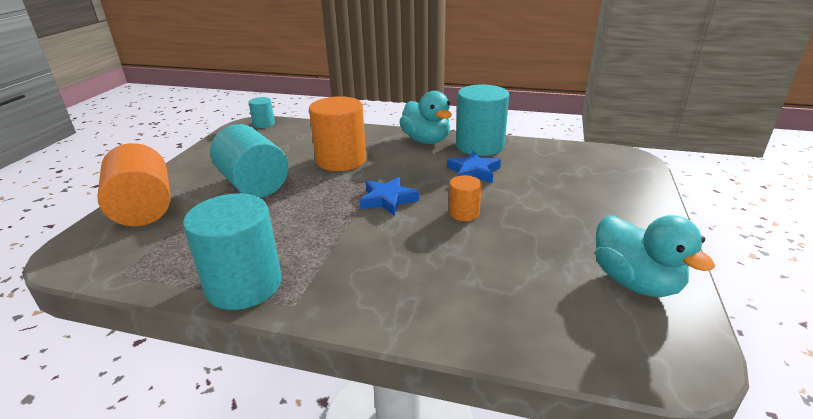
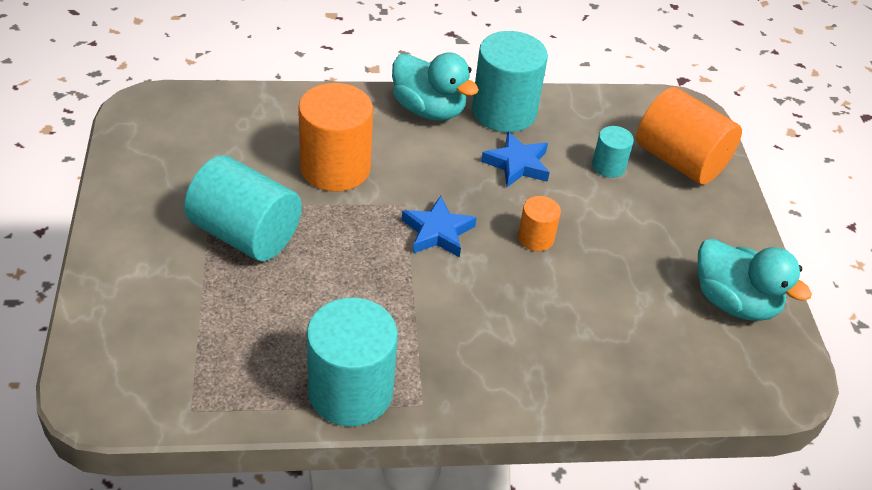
camera: 25 degrees left, 15 degrees up
orange cylinder [97,143,171,226] -> orange cylinder moved to [636,87,742,185]
turquoise cylinder [248,97,275,128] -> turquoise cylinder moved to [592,126,634,178]

